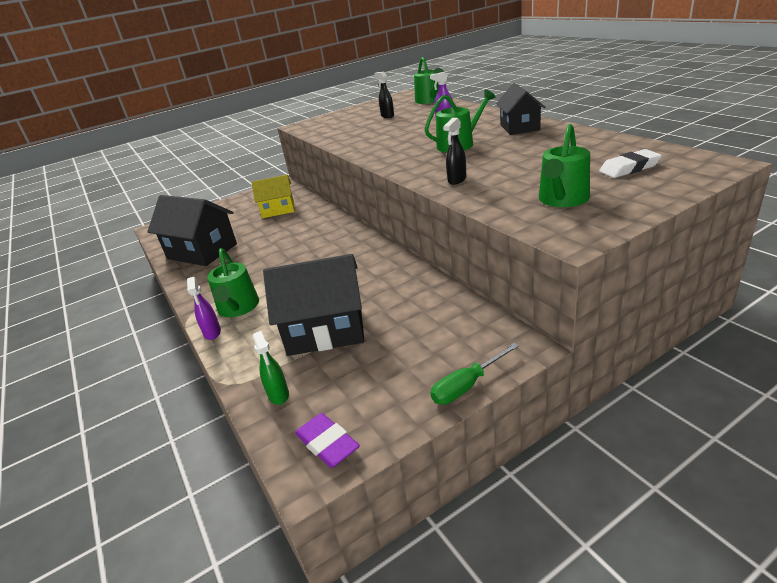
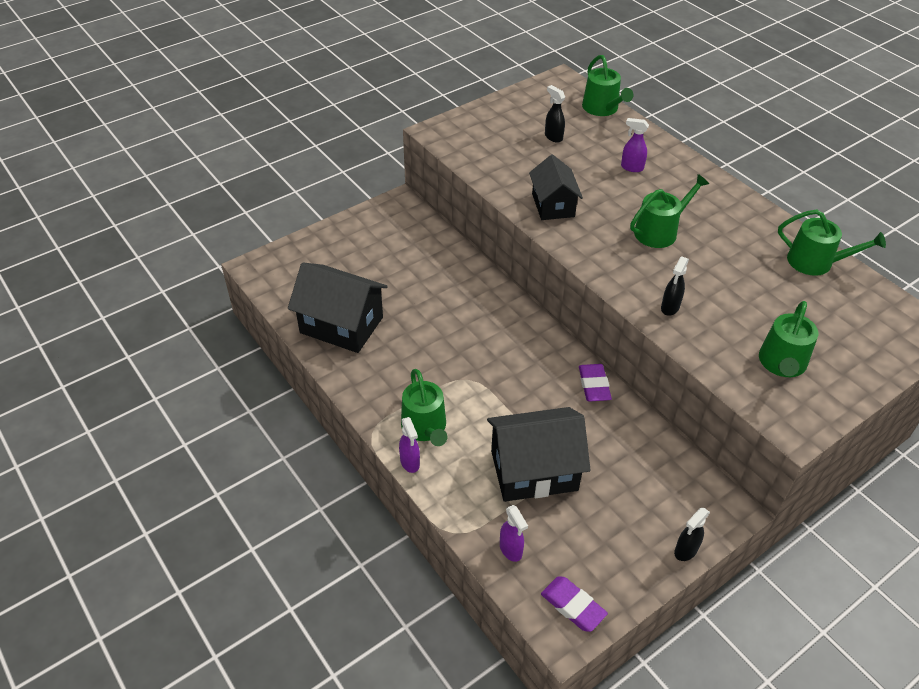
camera: 10 degrees left, 15 degrees up
yellow house [251,175,294,218] -> none
green spray bottle [252,331,289,405] -> purple spray bottle [500,505,528,562]
green screwdriver [431,343,519,405] -> black spray bottle [674,508,710,561]
black house [496,83,545,135] -> black house moved to [529,154,583,220]
white eraser [599,149,662,178] -> none
none -> purple eraser [579,364,612,401]
none -> green watering can [778,210,886,276]

